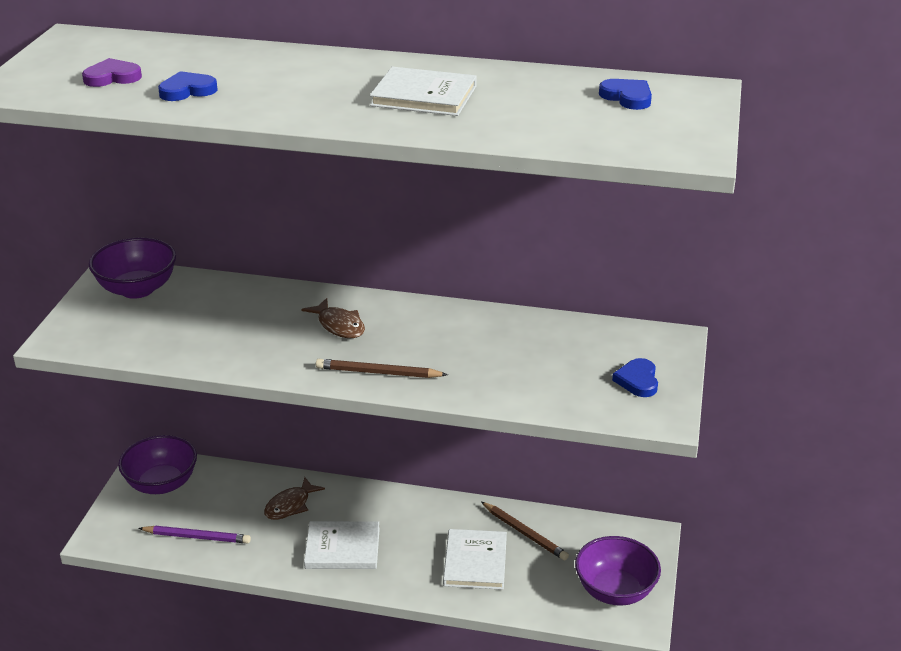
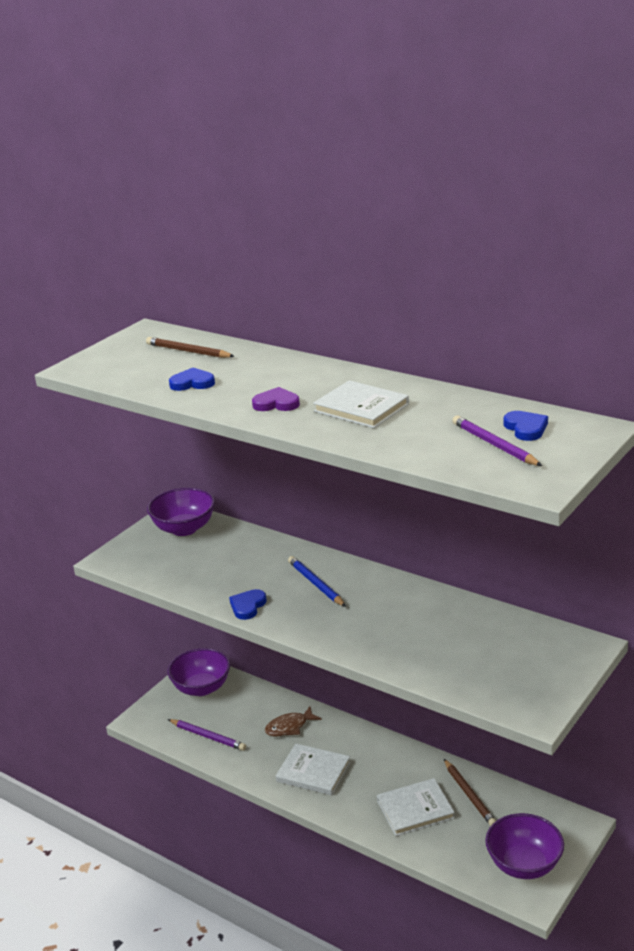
camera: 25 degrees right, 5 degrees down
purple heart [82,58,142,87] -> purple heart moved to [252,387,300,411]
brown fish [301,298,365,338] -> blue pencil [288,556,346,607]
brown pencil [316,359,448,378] -> brown pencil moved to [146,337,235,358]
white book [443,529,507,590] -> white book turned 45 degrees clockwise [377,778,455,836]
blue heart [612,358,658,397] -> blue heart moved to [229,589,267,620]
none -> purple pencil [452,416,542,466]

